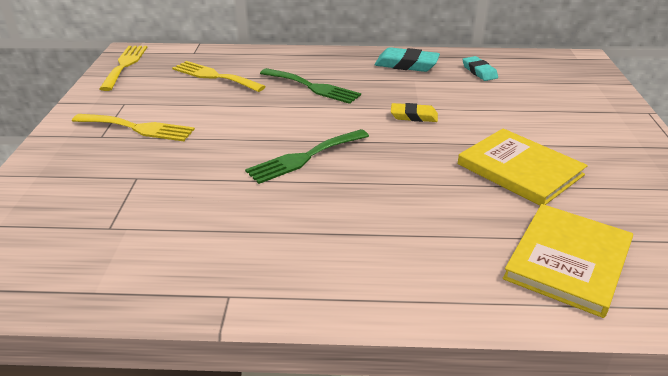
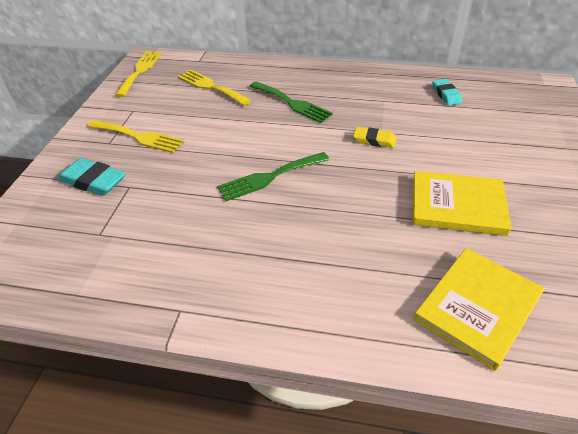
camera: 10 degrees right, 10 degrees up
turquoise eraser [374,47,440,72] -> turquoise eraser moved to [58,158,126,196]
yellow book [458,128,588,205] -> yellow book turned 45 degrees counterclockwise [412,171,512,236]

